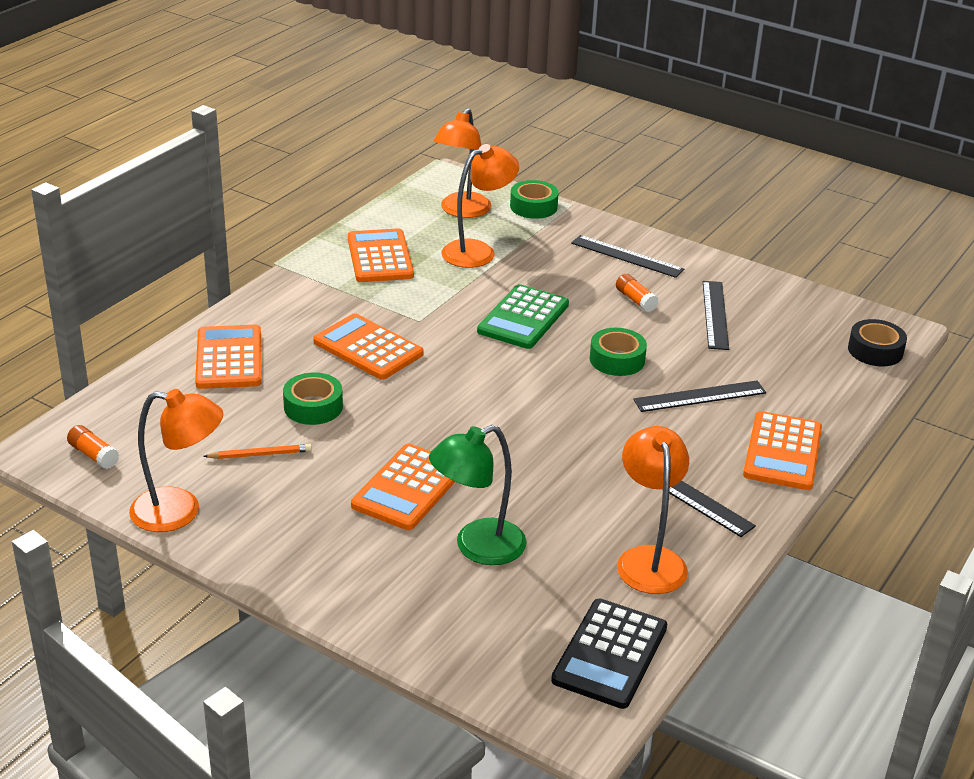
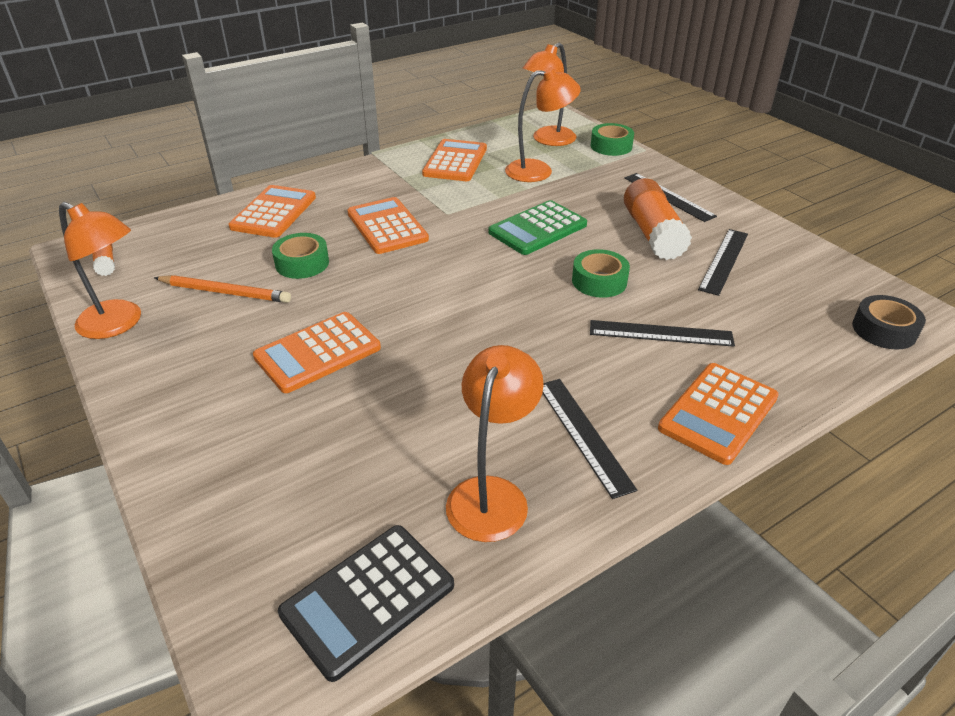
camera: 25 degrees right, 5 degrees up
orange pencil [203,444,312,459] -> orange pencil [154,275,291,303], size x1.51
green lamp [429,425,527,565] -> none
orange glue stick [616,274,659,312] -> orange glue stick [624,178,692,260], size x2.09

